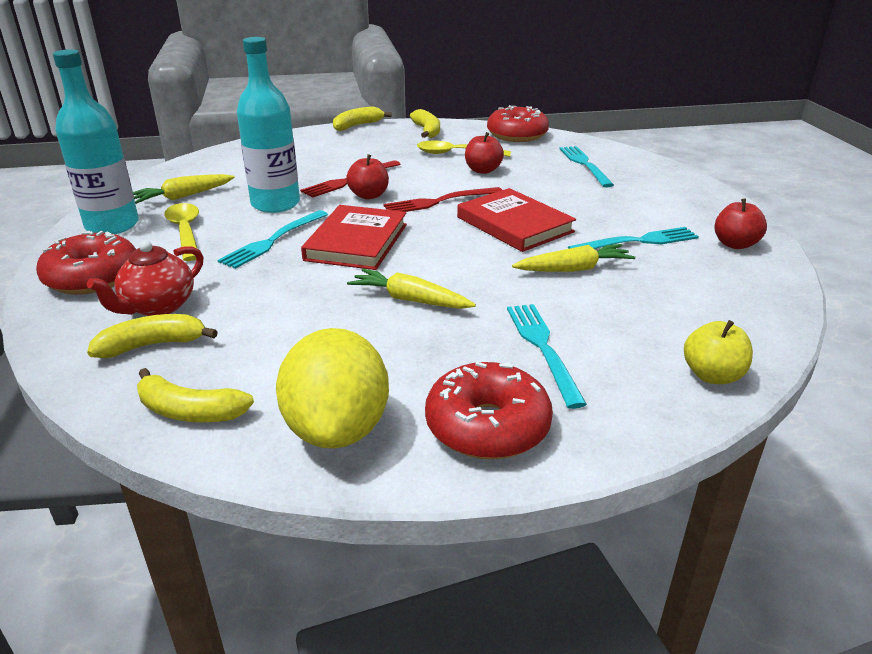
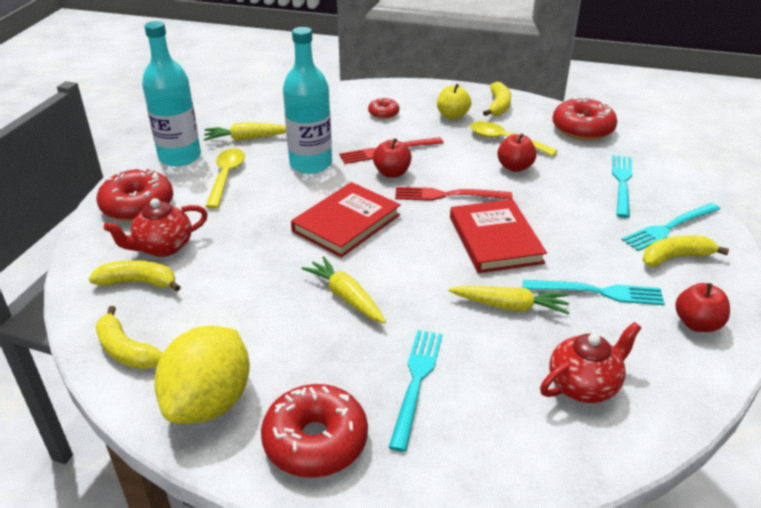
camera: 25 degrees right, 5 degrees up
turquoise fork [218,210,328,269] -> turquoise fork moved to [622,203,720,251]
yellow banana [333,106,392,131] -> yellow banana moved to [643,235,729,267]
yellow apple [684,320,753,384] -> yellow apple moved to [437,84,471,119]
none -> red donut [368,97,399,119]
none -> red teapot [540,322,641,403]

